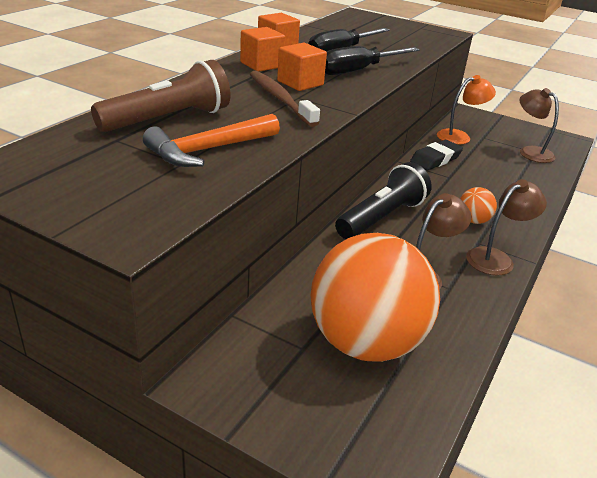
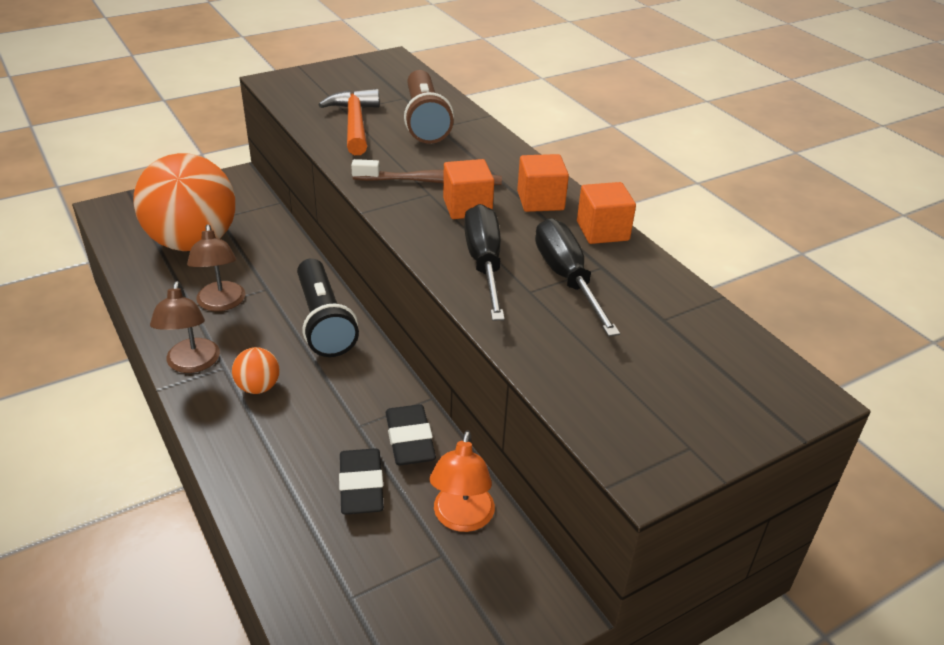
camera: 120 degrees right, 5 degrees up
brown lamp [520,88,559,163] -> none
none -> black eraser [339,448,384,515]

